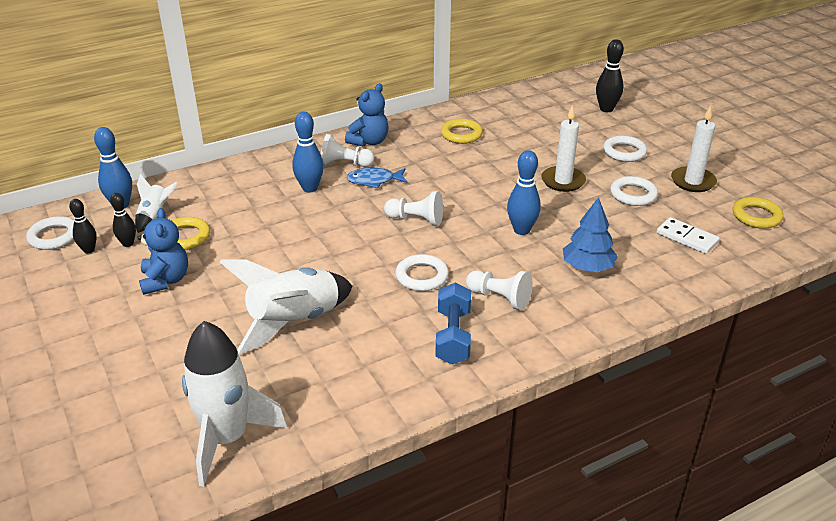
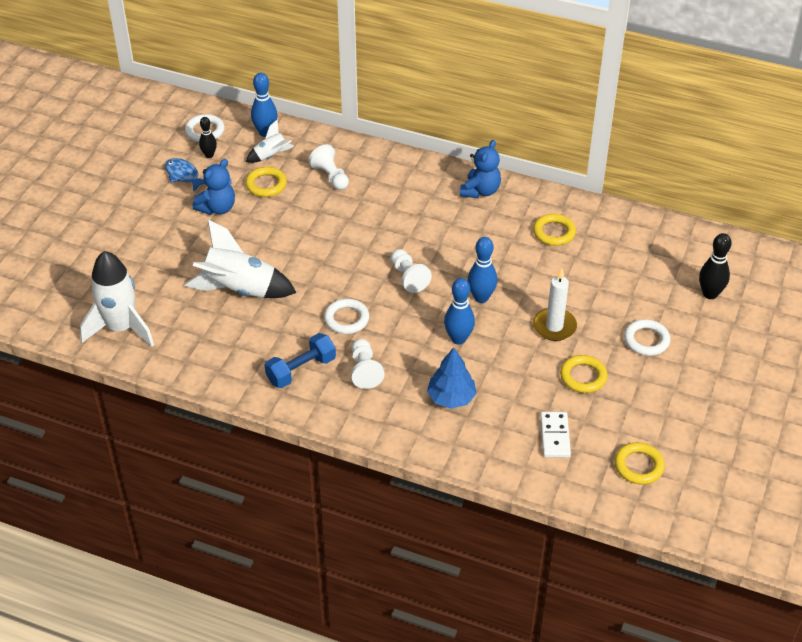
camera: 50 degrees right, 10 degrees up
black bowling pin [110,193,136,247] -> none
blue bowling pin [292,112,324,193] -> blue bowling pin moved to [468,237,497,303]
white pawn [321,134,374,167] -> white pawn moved to [308,144,349,190]
blue teddy bear [345,83,389,147] -> blue teddy bear turned 60 degrees counterclockwise [460,140,501,198]
blue fish [346,167,408,189] -> blue fish moved to [165,158,205,192]
white ring [610,176,658,206] -> yellow ring [560,355,608,393]
white candle [671,105,717,192] -> none

